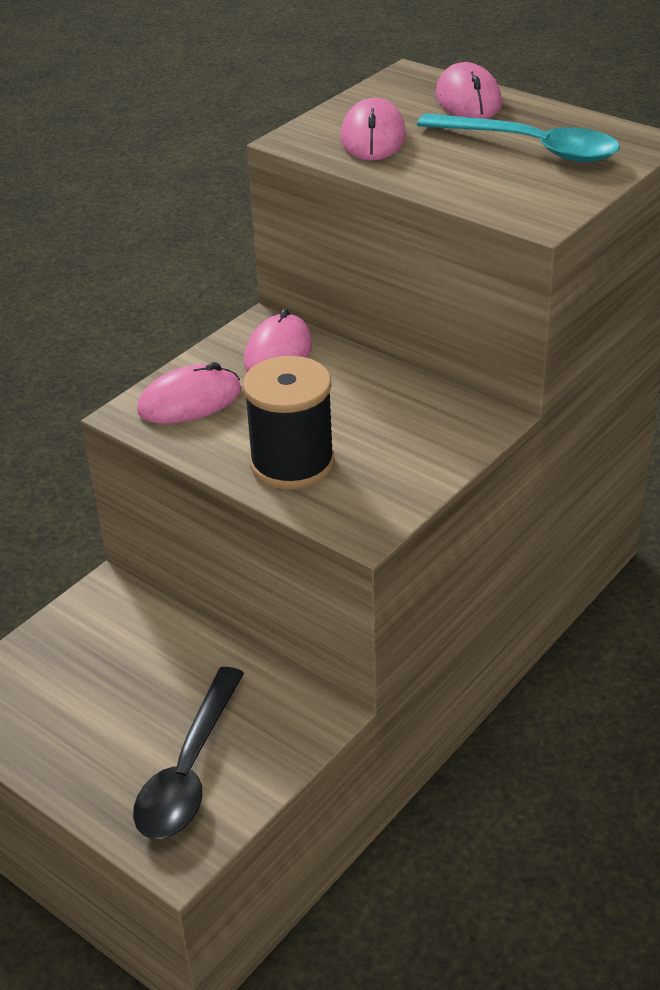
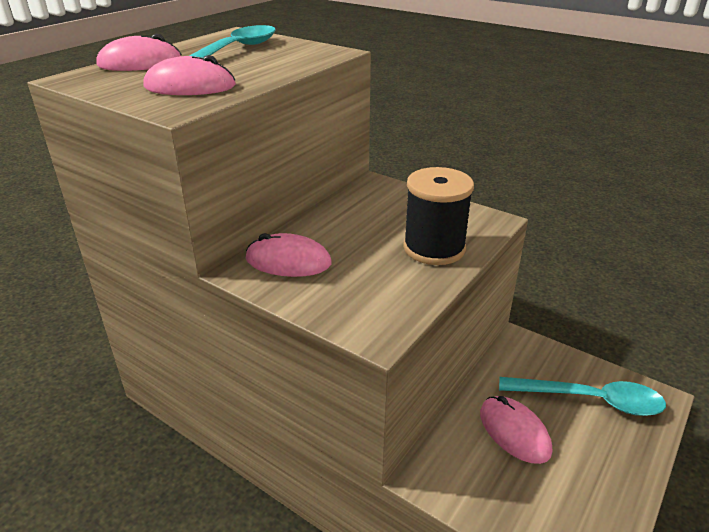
camera: 95 degrees left, 5 degrees down
black spoon [133,667,244,839] -> turquoise spoon [499,377,666,416]
pink mouse [137,362,242,424] -> pink mouse moved to [480,396,552,464]

